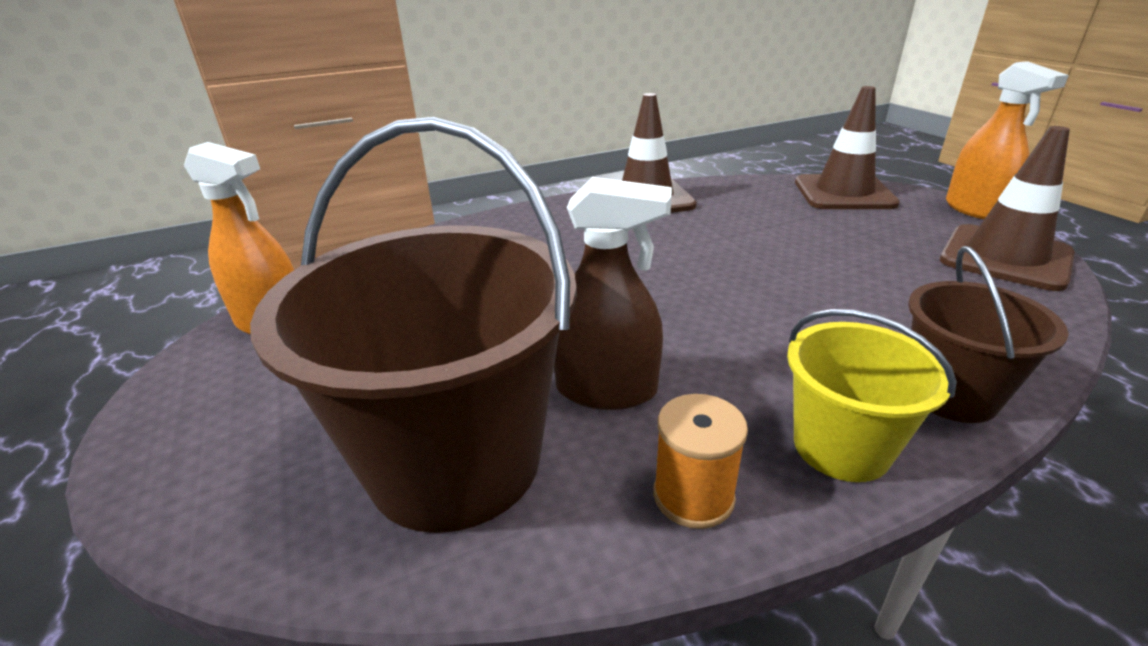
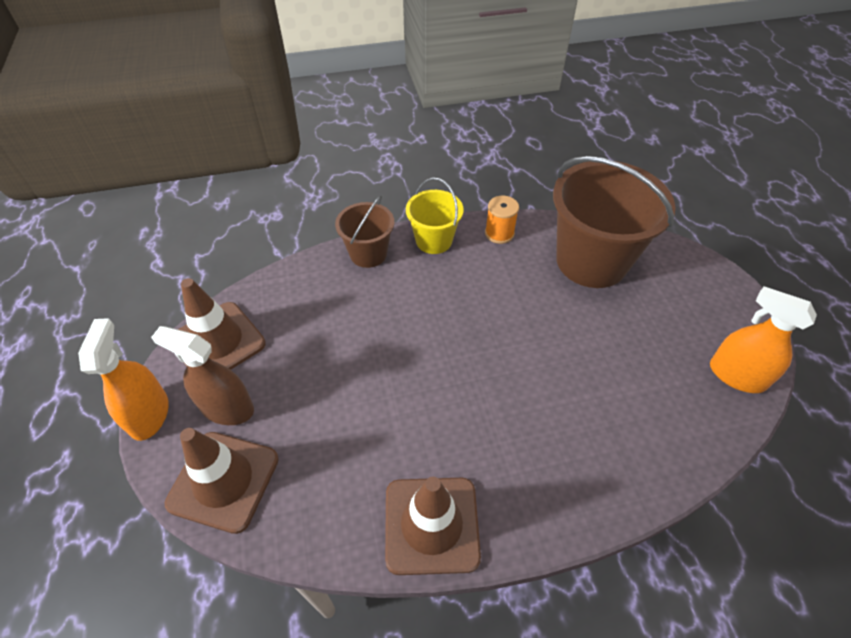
camera: 170 degrees left, 20 degrees up
brown spray bottle [554,177,672,410] -> brown spray bottle moved to [151,326,254,425]

